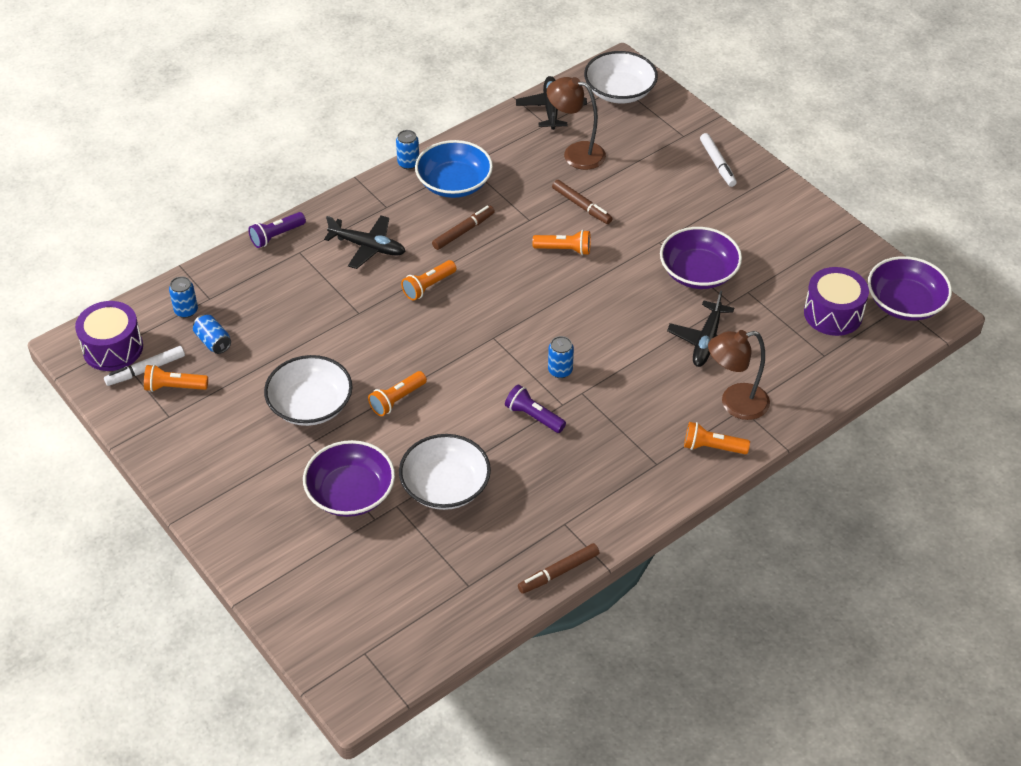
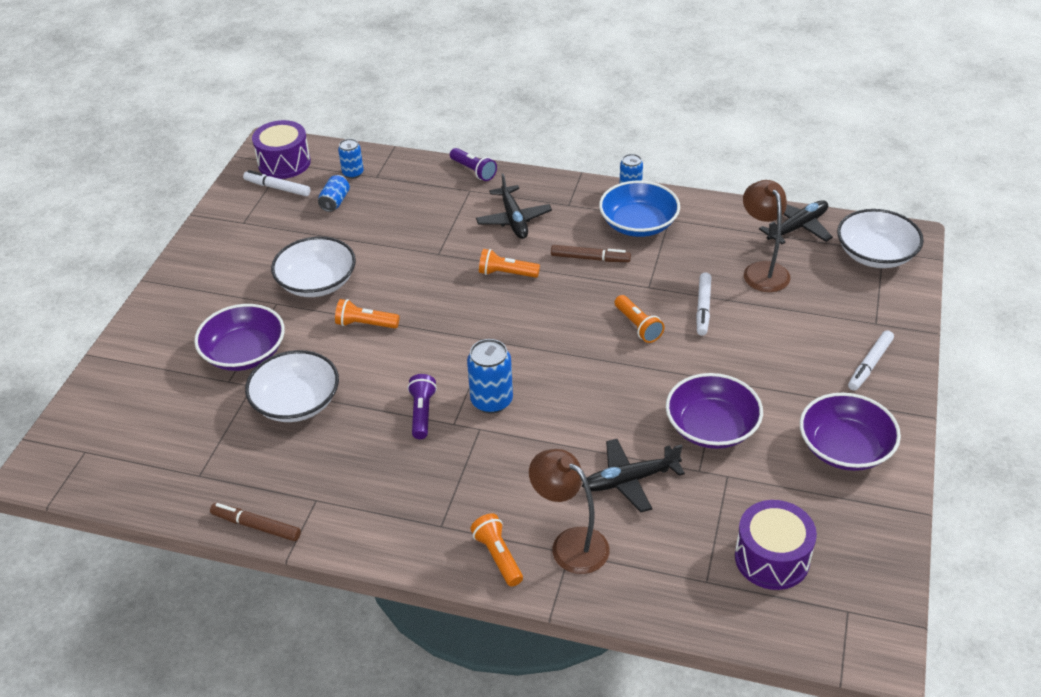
camera: 55 degrees right, 5 degrees down
orange flashlight [144,364,208,392] -> none
purple flashlight [248,212,306,248] -> purple flashlight turned 150 degrees counterclockwise [450,148,497,181]
blue can [548,336,574,378] -> blue can [467,339,513,413], size x1.59
brown marker [552,180,613,224] -> white marker [696,272,711,336]
purple bowl [868,256,952,321] -> purple bowl moved to [800,393,901,471]

